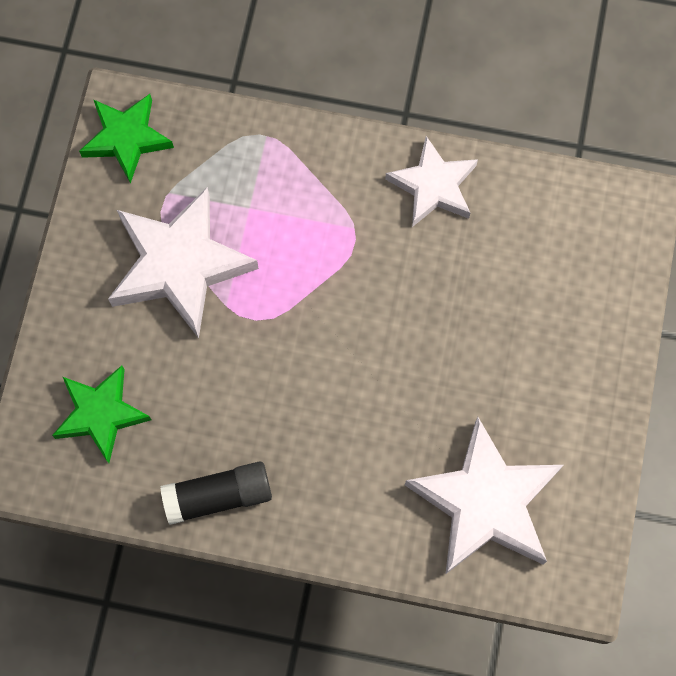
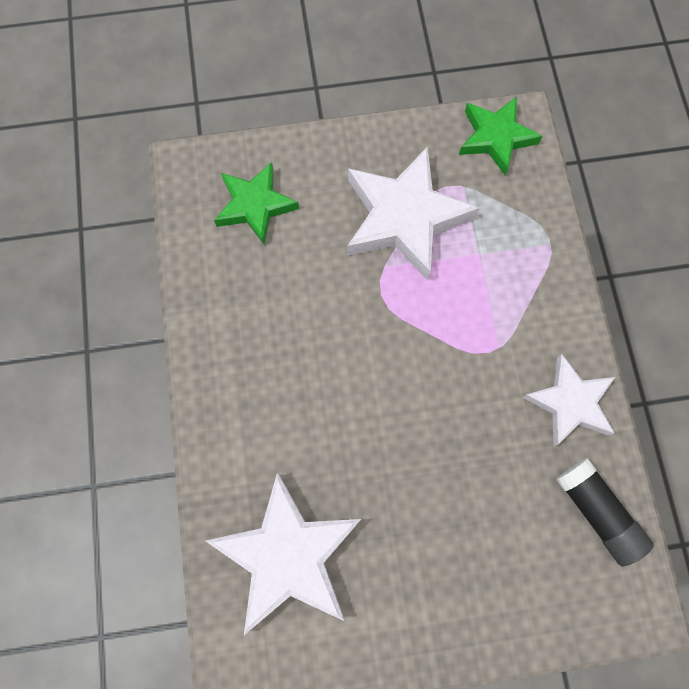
camera: 70 degrees right, 0 degrees up
black glue stick [160,461,272,525] -> black glue stick moved to [556,458,654,566]

